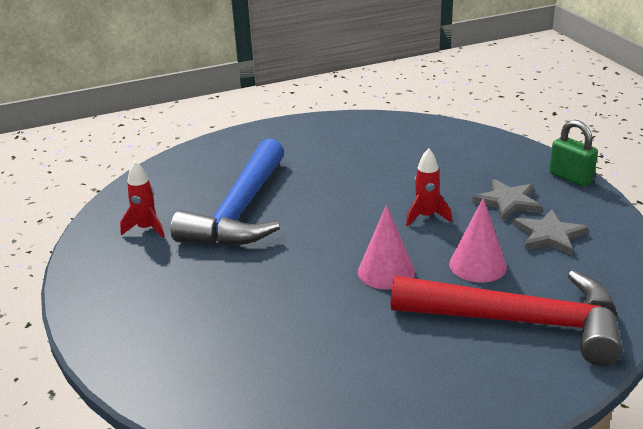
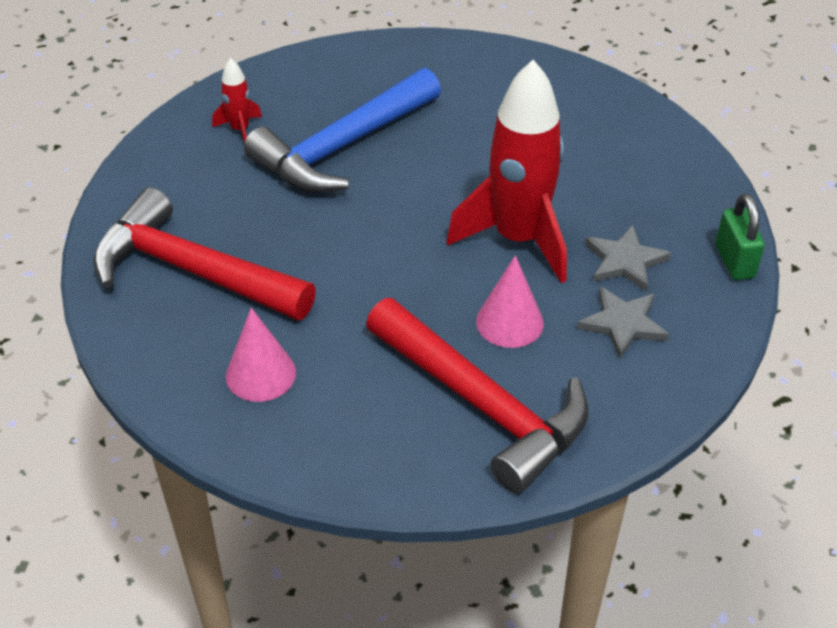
camera: 30 degrees right, 15 degrees up
pink cone [358,205,415,290] -> pink cone moved to [226,308,296,402]
red rocket [406,148,452,227] -> red rocket [446,60,567,283], size x2.27
none -> red hammer [93,187,316,321]

